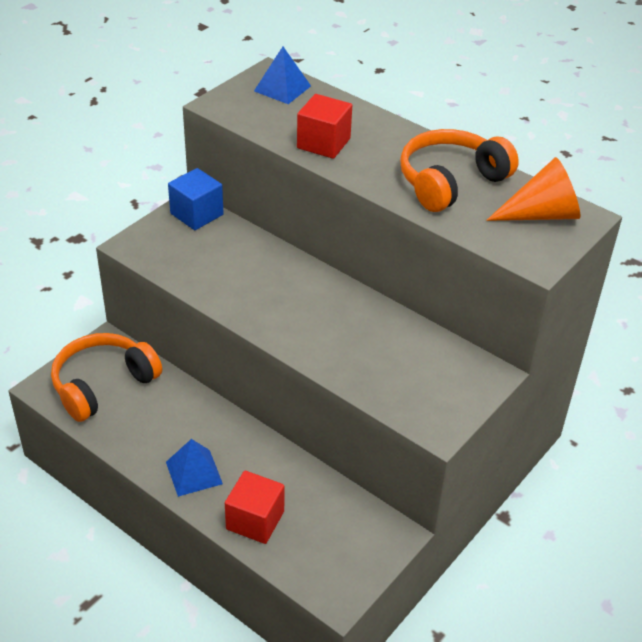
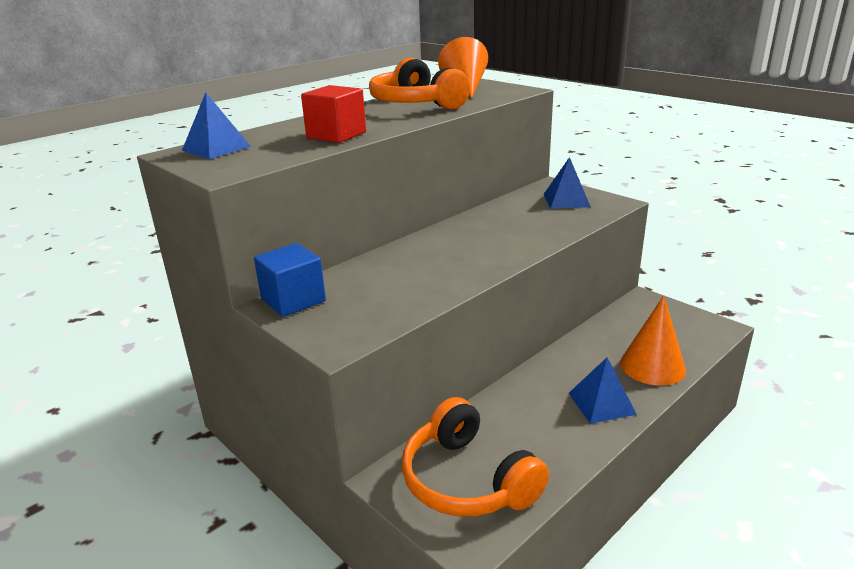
camera: 80 degrees left, 15 degrees down
red cube [225,471,285,544] -> orange cone [620,295,686,386]
none -> blue pyramid [543,157,591,209]

